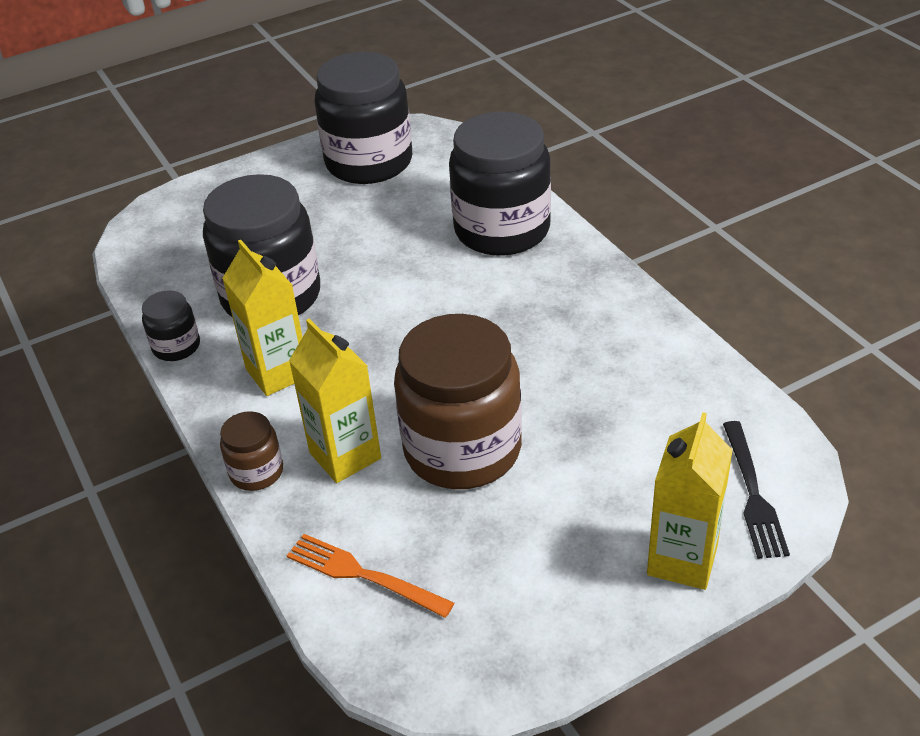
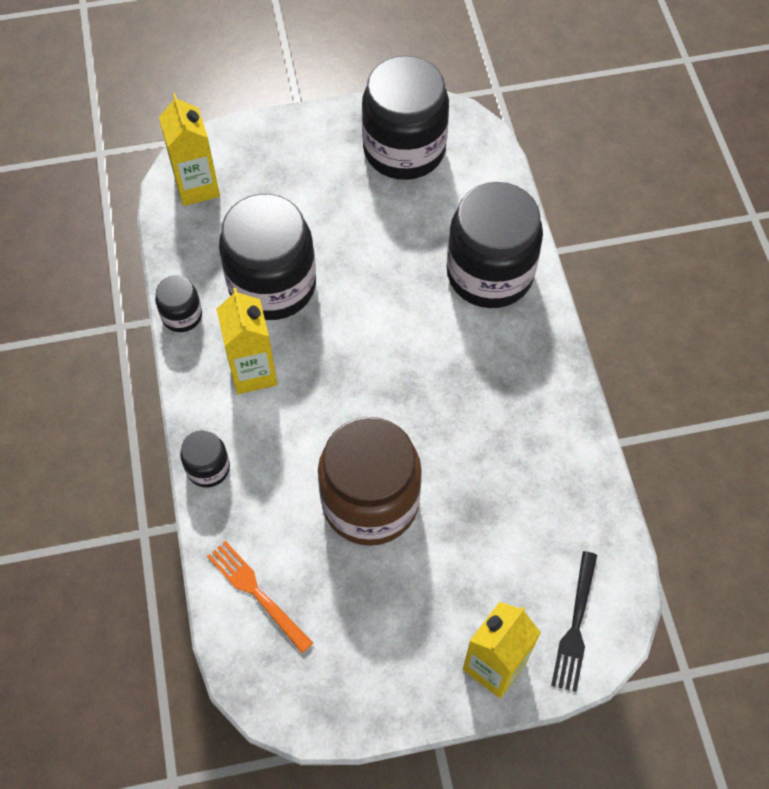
camera: 15 degrees right, 20 degrees up
brown jar [220,411,283,491] -> black jar [180,430,230,488]
yellow carton [289,319,381,483] -> yellow carton moved to [159,93,220,206]

